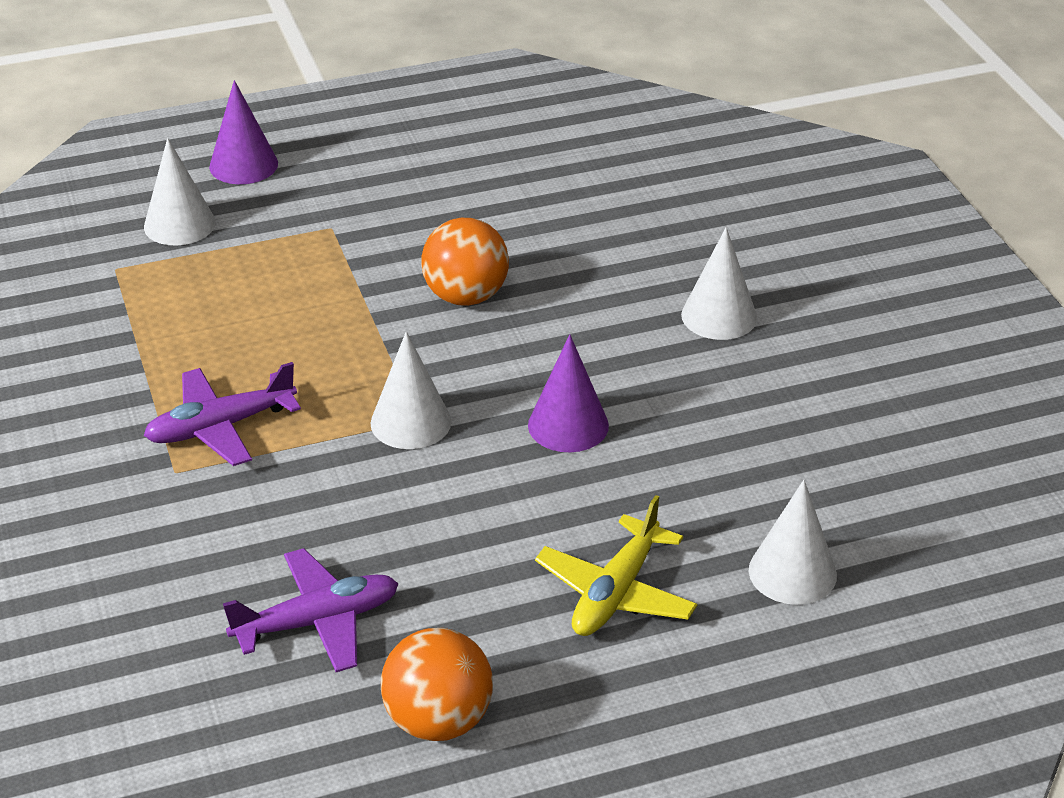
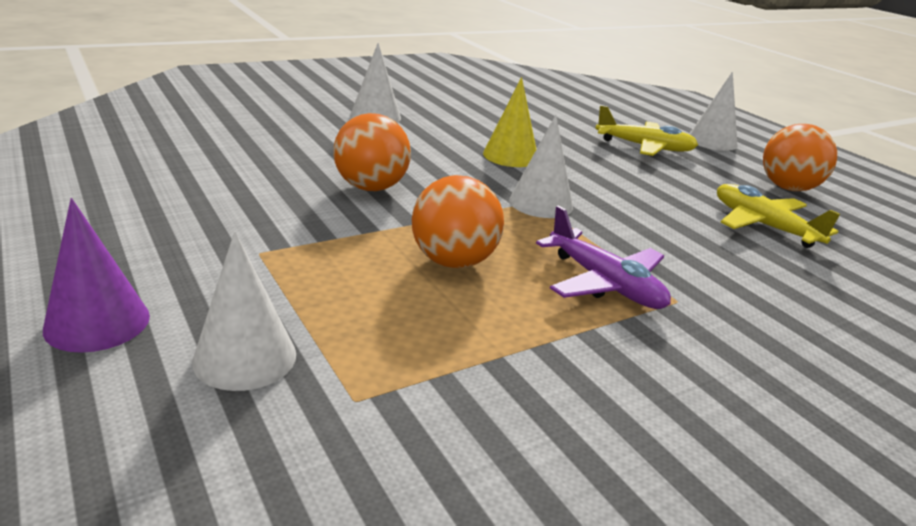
camera: 105 degrees left, 10 degrees down
purple plane [223,548,399,672] -> yellow plane [717,184,840,248]
purple cone [528,334,609,452] -> yellow cone [483,77,536,167]
white cone [749,480,837,605] -> white cone moved to [689,72,738,151]
none -> orange ball [412,175,504,268]

